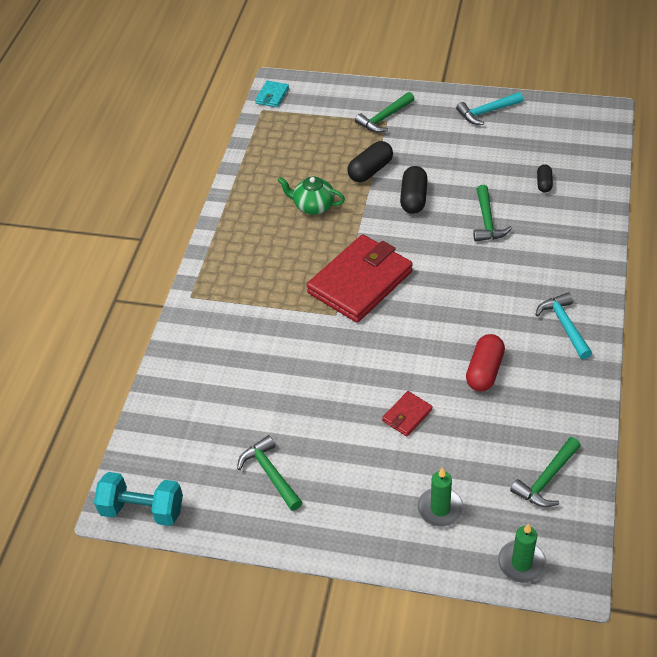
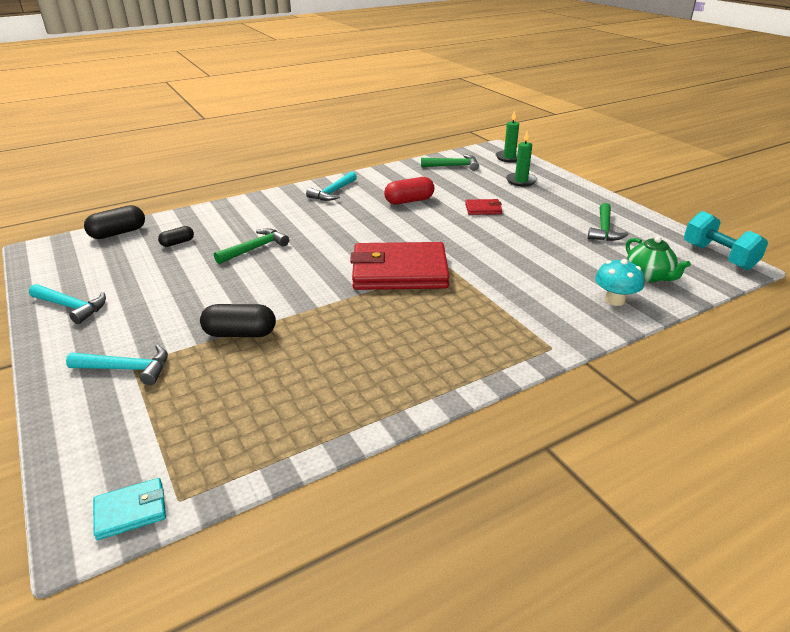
camera: 135 degrees left, 15 degrees down
green teapot [278,176,345,215] -> green teapot moved to [626,236,691,282]
green hammer [355,92,414,133] -> turquoise hammer [66,345,168,385]
black capsule [400,166,428,214] -> black capsule moved to [84,205,145,239]
none -> turquoise mushroom [595,259,644,306]

